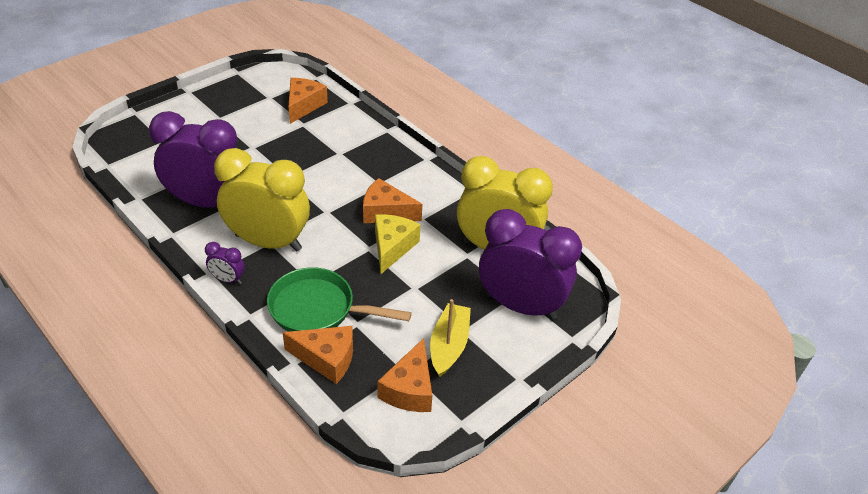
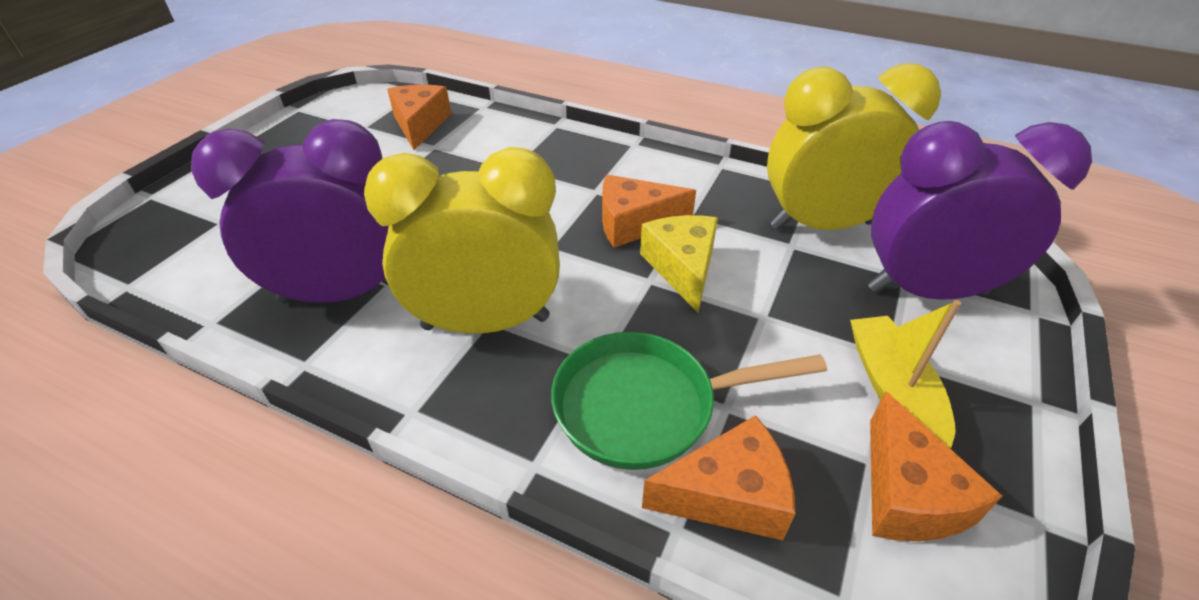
camera: 20 degrees left, 0 degrees up
purple clock [205,242,245,284] -> none

